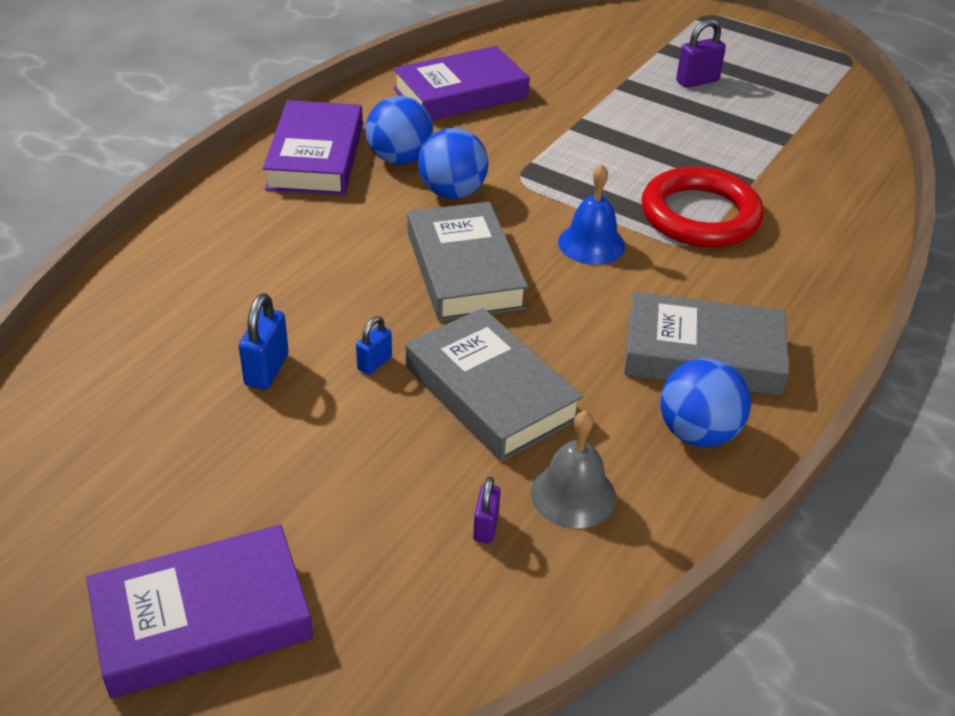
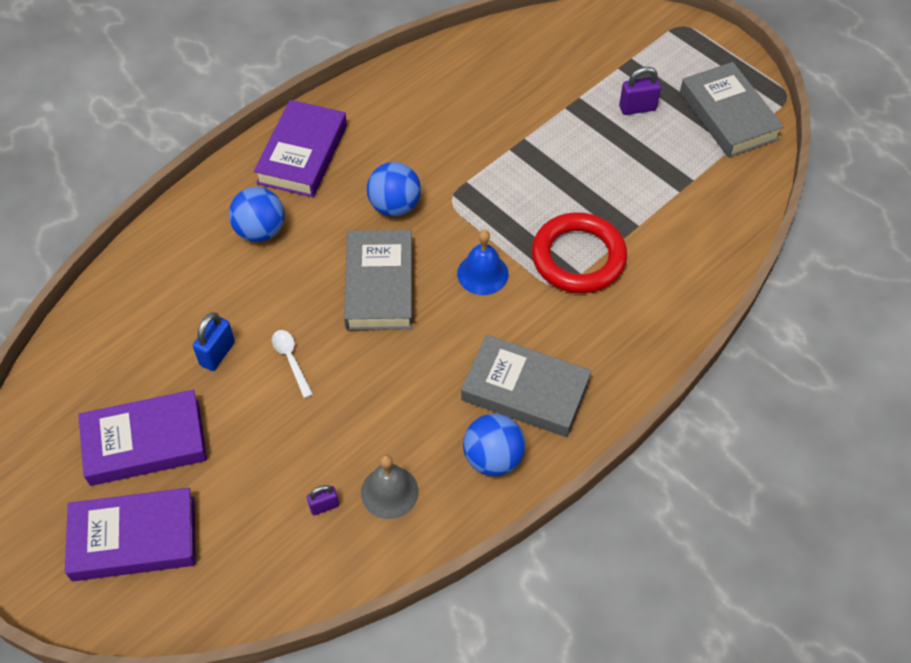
camera: 15 degrees right, 15 degrees up
blue padlock [356,316,392,375] -> white spoon [272,330,313,398]
blue ball [365,96,433,165] -> blue ball moved to [229,187,285,242]
purple book [393,46,530,120] -> purple book moved to [78,390,207,486]
grey book [406,308,583,461] -> grey book moved to [680,62,784,158]
purple padlock [473,477,501,544] -> purple padlock turned 45 degrees clockwise [307,485,339,515]

